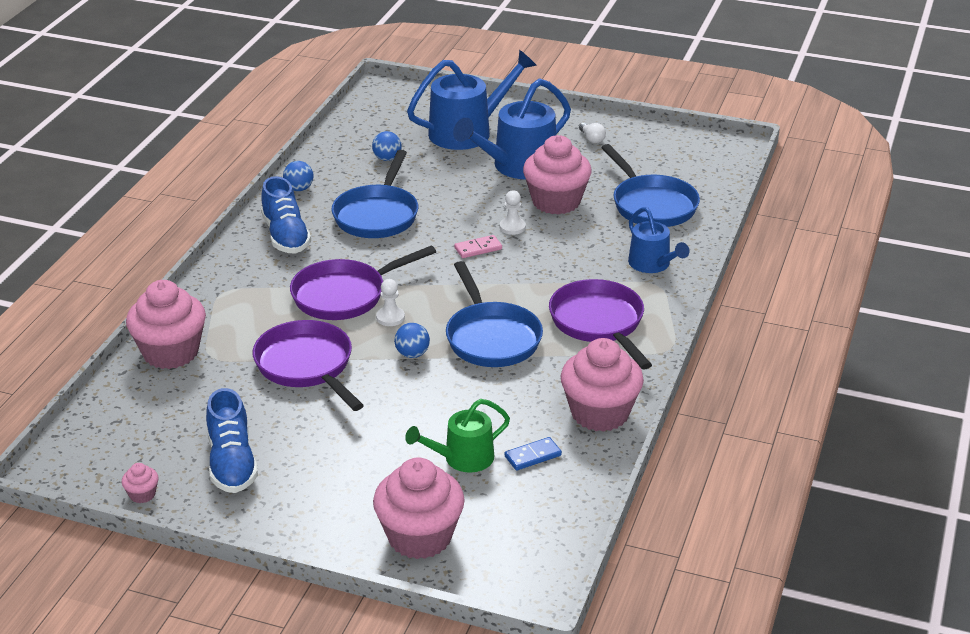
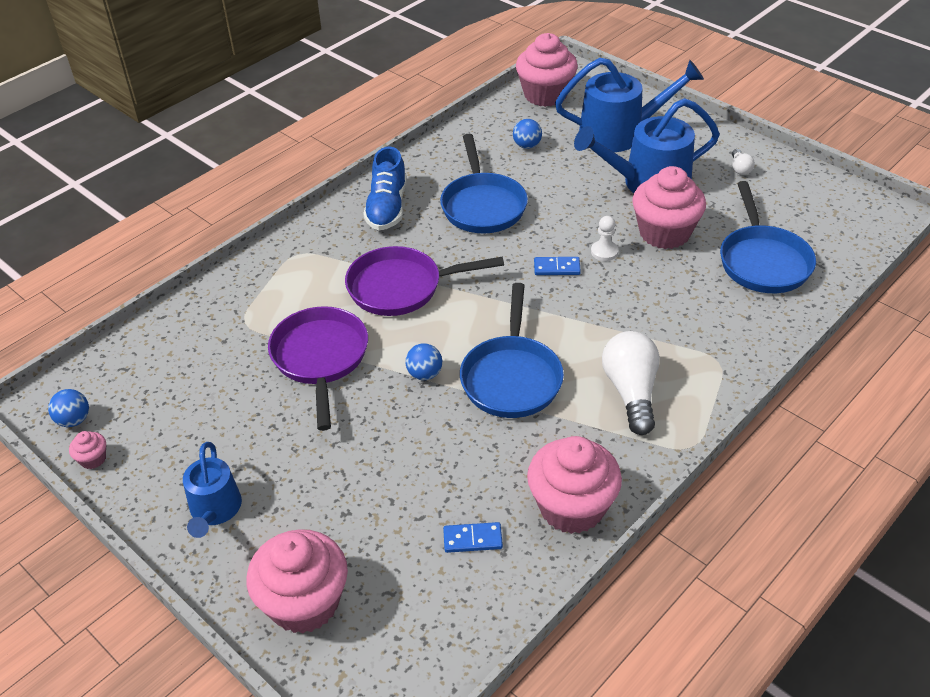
camera: 25 degrees right, 10 degrees up
pink cupcake [126,280,206,369] -> pink cupcake moved to [516,33,578,107]
blue shoe [206,388,258,493] -> none
blue ball [283,161,314,191] -> blue ball moved to [48,389,89,427]
blue pan [332,150,418,238] -> blue pan turned 45 degrees counterclockwise [440,134,528,234]
white pawn [376,279,405,326] -> none
green watering can [405,399,510,473] -> none
pink domino [454,235,502,258] -> blue domino [534,257,581,275]
purple pan [549,279,652,370] -> white light bulb [602,331,660,435]
blue watering can [628,207,690,273] -> blue watering can moved to [183,442,242,538]

